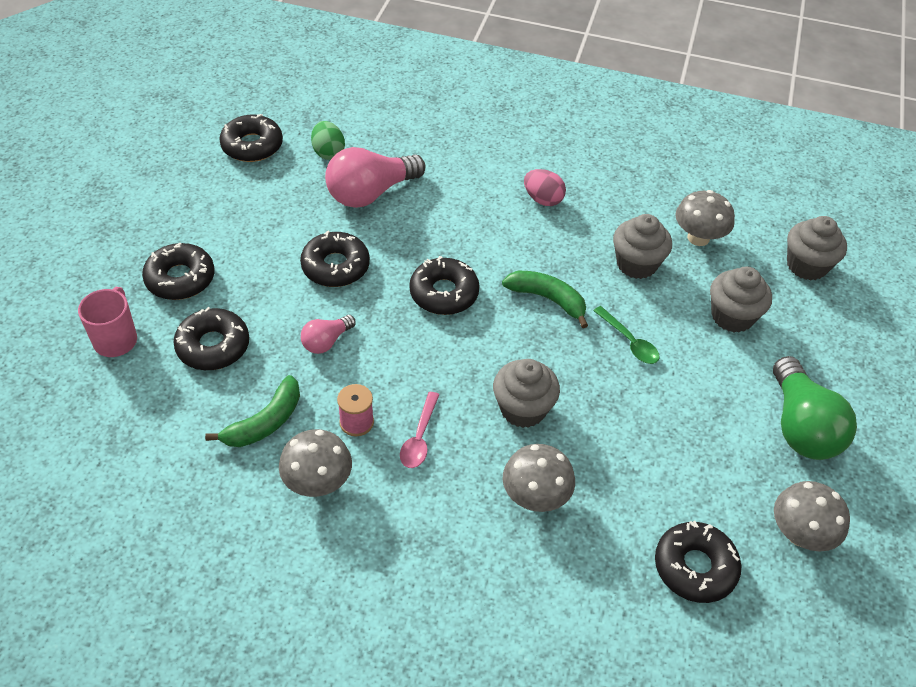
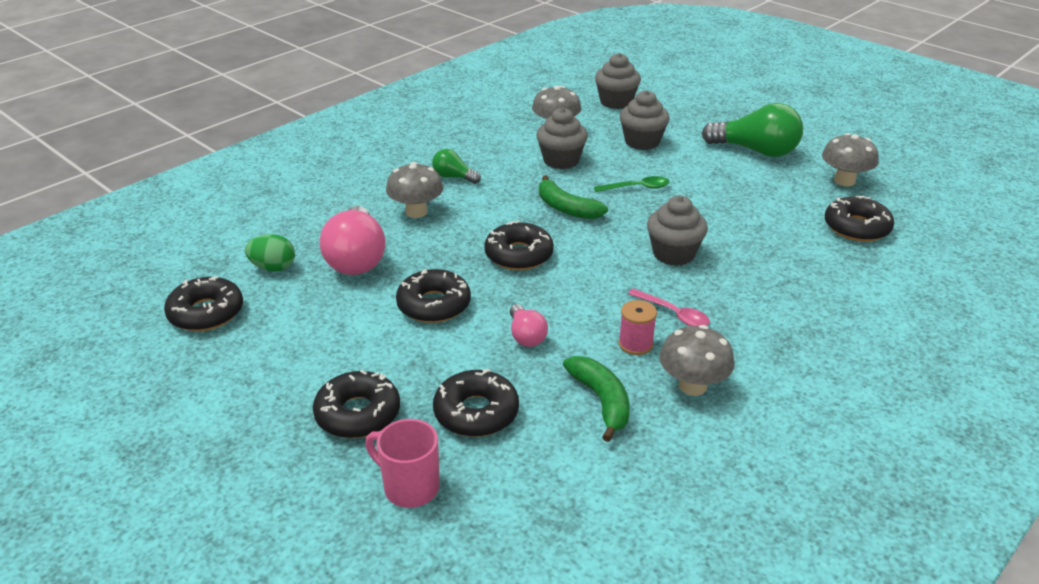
camera: 60 degrees left, 15 degrees down
green banana [502,271,588,328] -> green banana turned 105 degrees counterclockwise [539,175,608,219]
grey mushroom [503,444,575,512] -> grey mushroom moved to [386,162,443,218]
pink egg [524,169,566,206] -> green light bulb [432,149,481,184]

